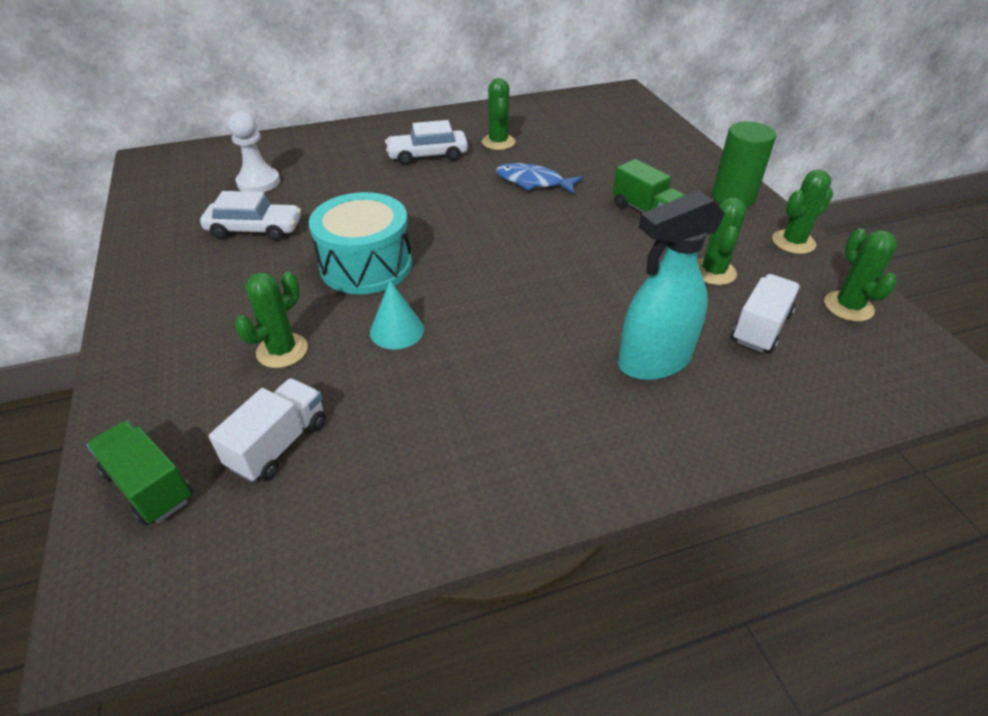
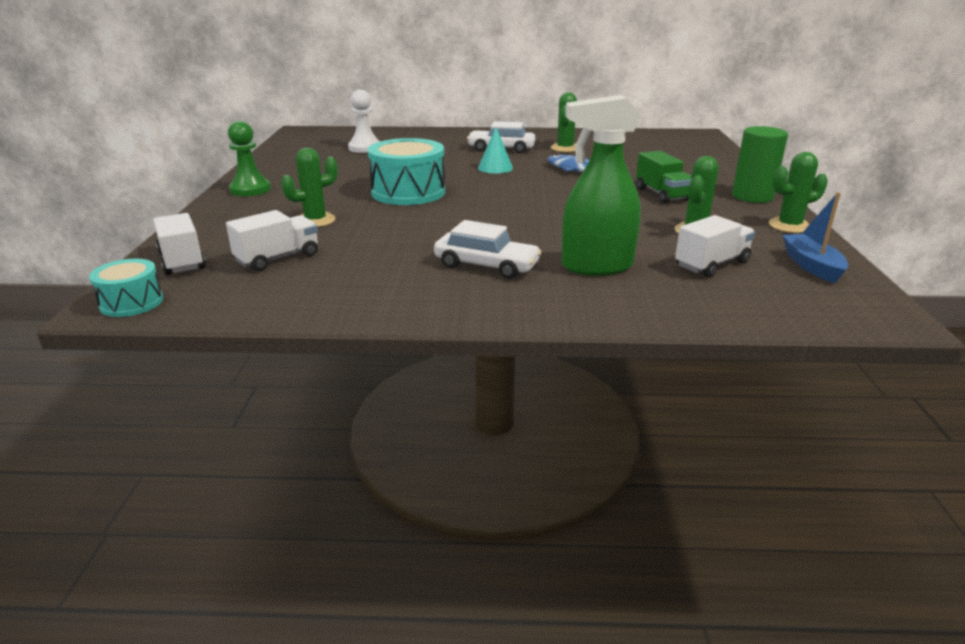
camera: 20 degrees right, 15 degrees down
green truck [86,420,193,526] -> white truck [153,213,206,275]
white car [200,191,301,241] -> white car moved to [434,220,542,279]
turquoise cone [370,281,424,349] -> turquoise cone moved to [478,127,513,173]
turquoise spray bottle [618,190,725,380] -> green spray bottle [562,95,641,276]
green cactus [824,228,897,322] -> blue boat [782,192,849,283]
none -> turquoise drum [89,259,163,317]
none -> green pawn [228,121,271,196]

